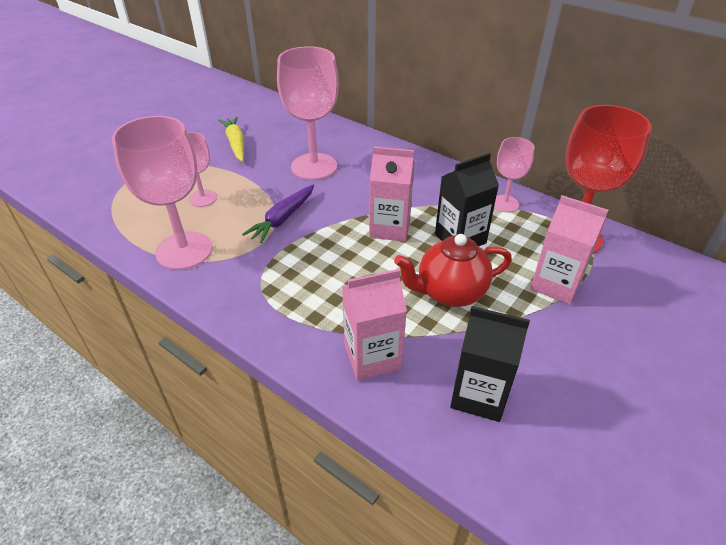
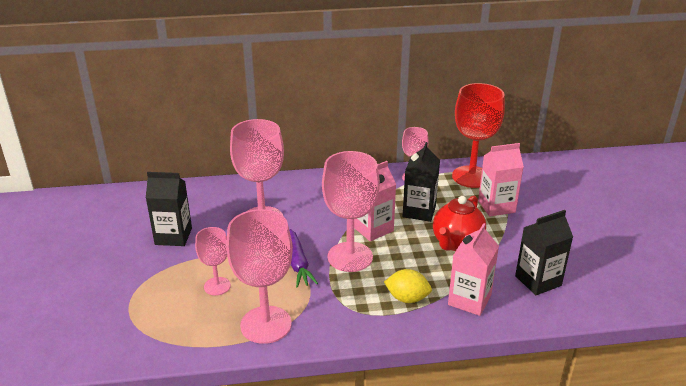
camera: 45 degrees left, 10 degrees down
yellow carrot [218,116,244,162] -> black carton [146,172,192,246]
none -> pink goblet [322,151,380,272]
none -> yellow lemon [384,269,432,303]

